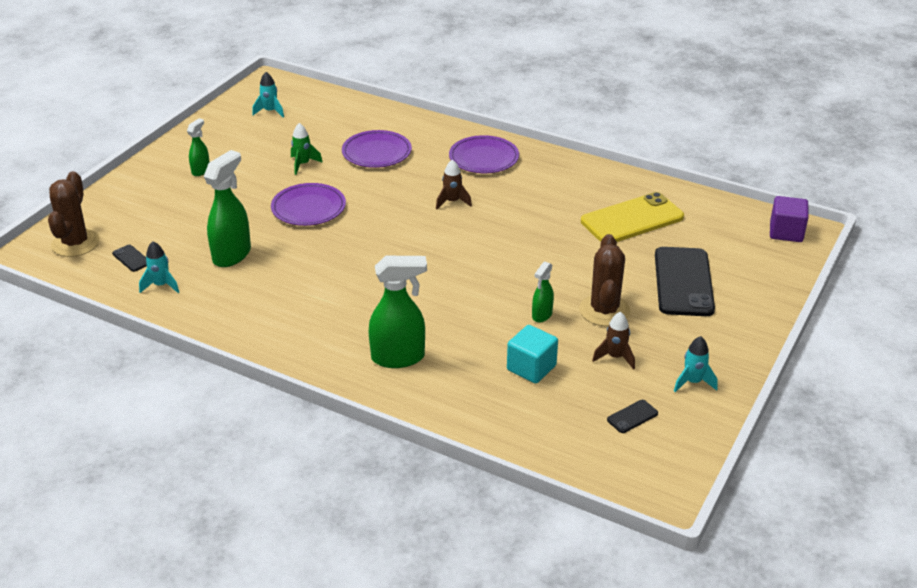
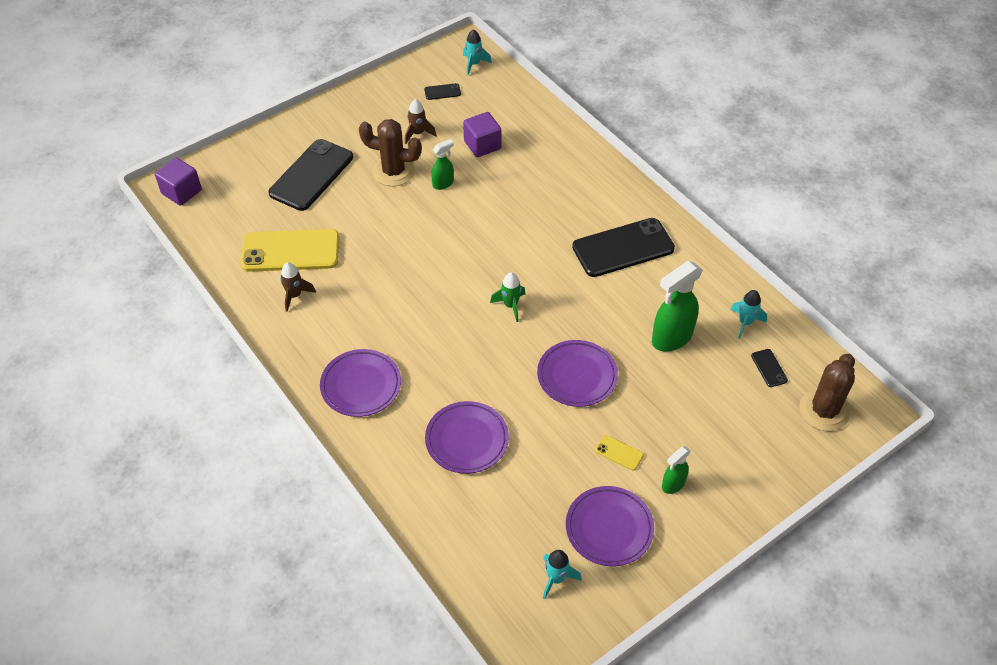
camera: 155 degrees left, 15 degrees up
green rocket [291,123,323,175] -> green rocket moved to [490,273,525,322]
green spray bottle [369,256,427,368] -> none
brown rocket [436,159,472,210] -> brown rocket moved to [280,262,316,312]
turquoise cube [507,325,558,383] -> purple cube [463,112,501,157]
brown cactus [579,234,630,326] -> brown cactus turned 75 degrees clockwise [359,119,422,186]
turquoise rocket [674,336,718,392] -> turquoise rocket moved to [463,29,492,76]
none -> purple plate [566,486,654,566]
none -> black phone [572,218,675,277]
none -> yellow phone [595,435,644,471]

